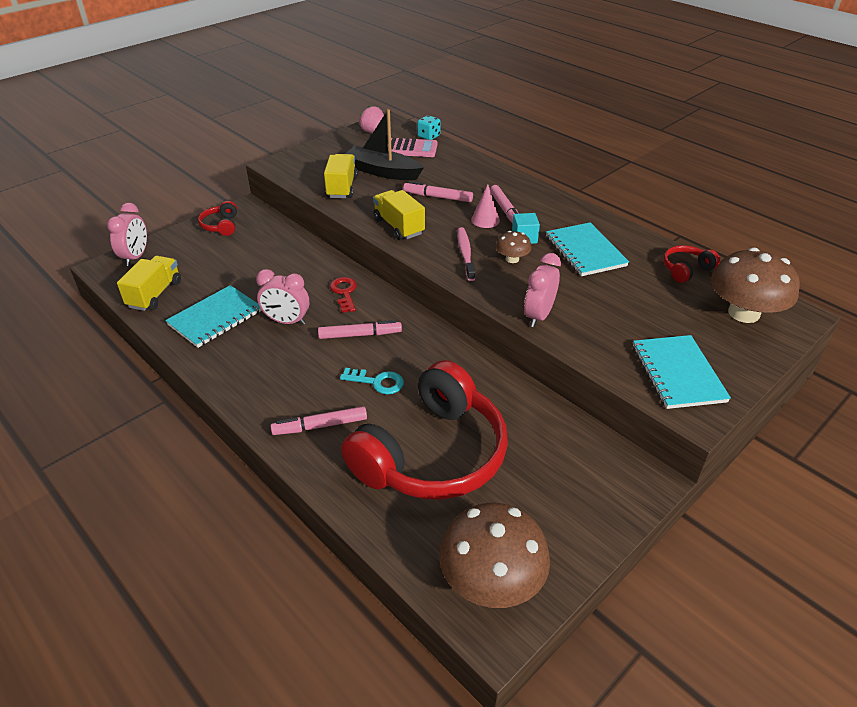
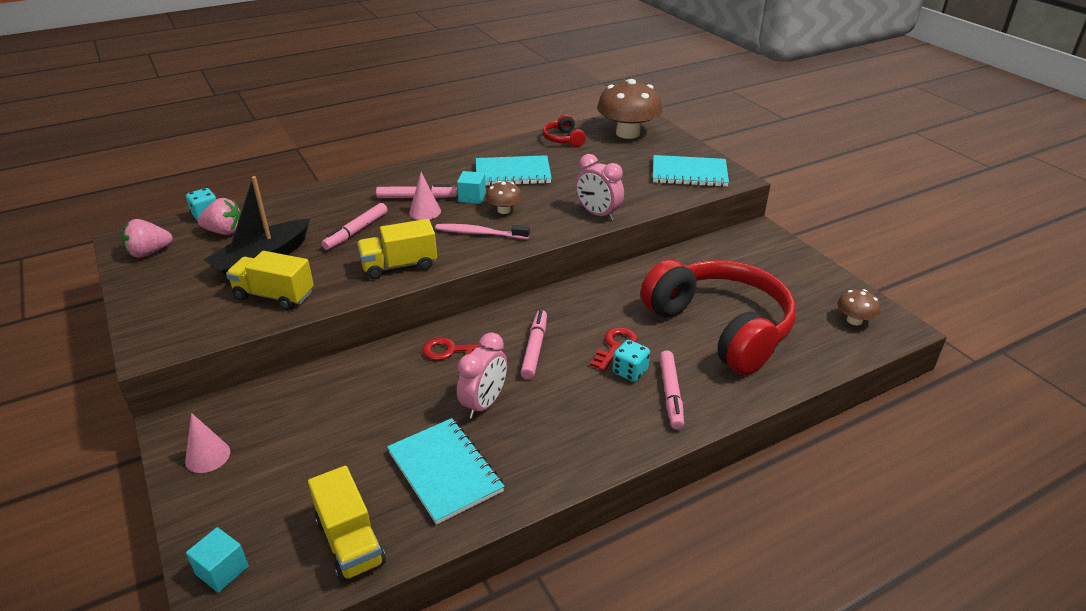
camera: 75 degrees left, 5 degrees down
pink clock [107,203,147,266] -> turquoise cube [186,527,249,593]
yellow truck [117,256,181,311] -> yellow truck turned 150 degrees counterclockwise [308,466,386,582]
red headphones [198,201,237,236] -> pink cone [185,413,230,473]
turquoise key [340,368,404,394] -> red key [590,327,637,371]
pink calculator [391,138,438,157] -> pink strawberry [197,198,241,235]
brown mushroom [439,503,550,608] -> brown mushroom [837,289,880,325], size x0.48
none -> turquoise dice [613,340,650,382]

